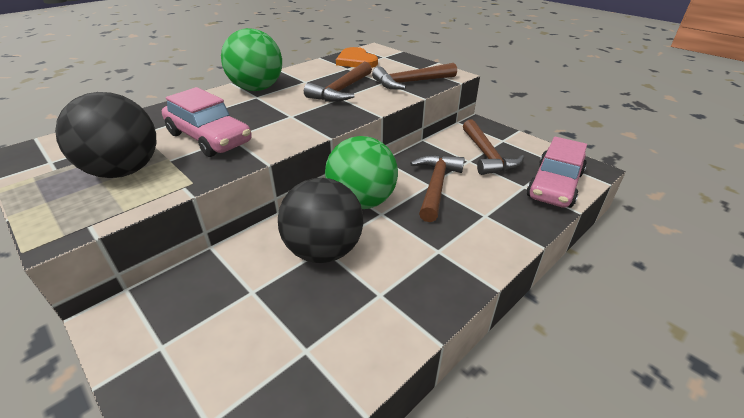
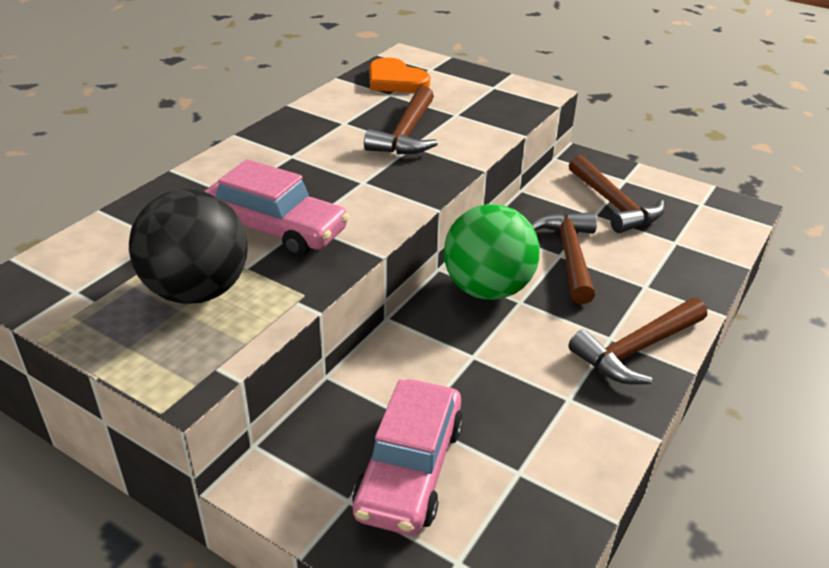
camera: 15 degrees left, 0 degrees up
green ball [221,28,282,91] -> none
black ball [278,178,363,263] -> none
brown hammer [372,63,457,90] -> brown hammer moved to [568,298,707,385]
pink car [527,137,587,208] -> pink car moved to [352,379,463,535]

